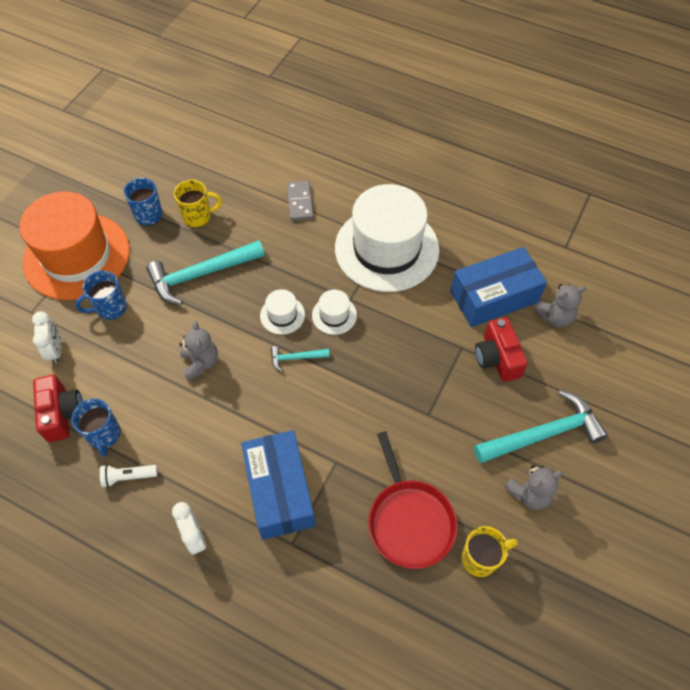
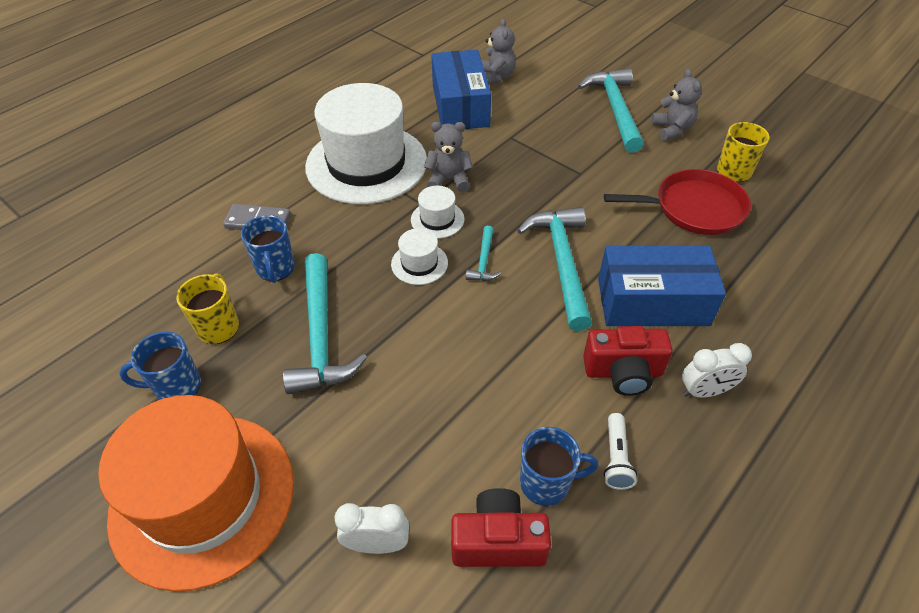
camera: 75 degrees left, 10 degrees down
blue mug [75,271,127,320] -> blue mug moved to [241,215,295,283]
grey teddy bear [179,321,218,380] -> grey teddy bear moved to [424,122,473,192]
red camera [475,317,528,382] -> red camera moved to [583,326,673,396]
none -> turquoise hammer [517,207,592,331]

